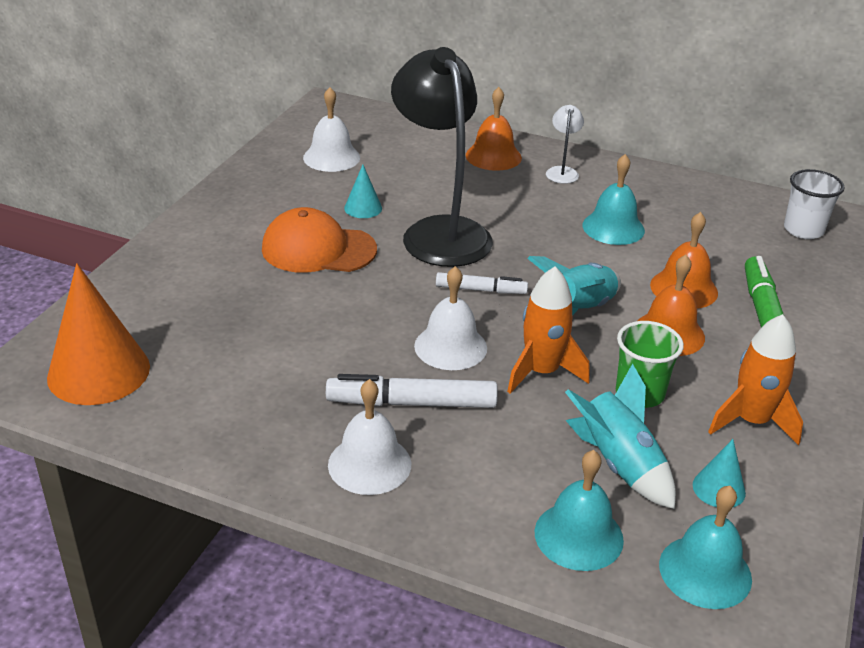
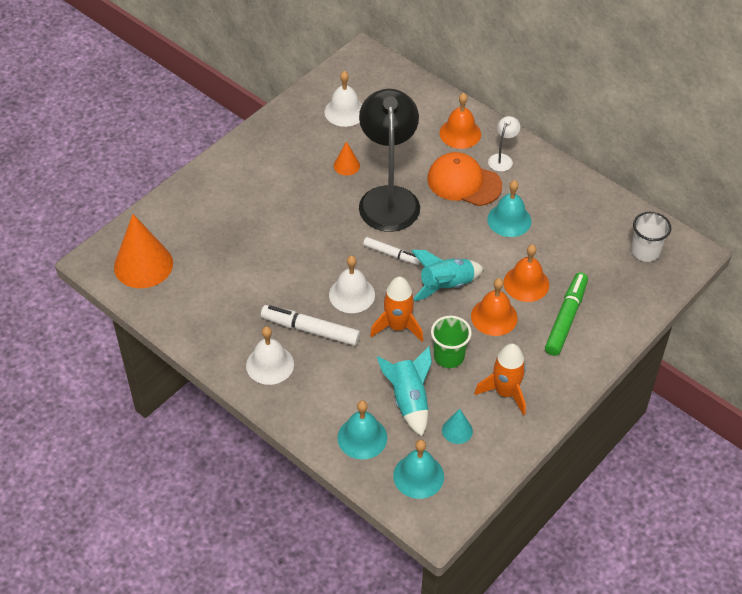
camera: 20 degrees right, 15 degrees up
orange cap [262,207,377,273] -> orange cap moved to [427,152,502,206]
turquoise cone [344,165,382,218] -> orange cone [334,141,360,176]

